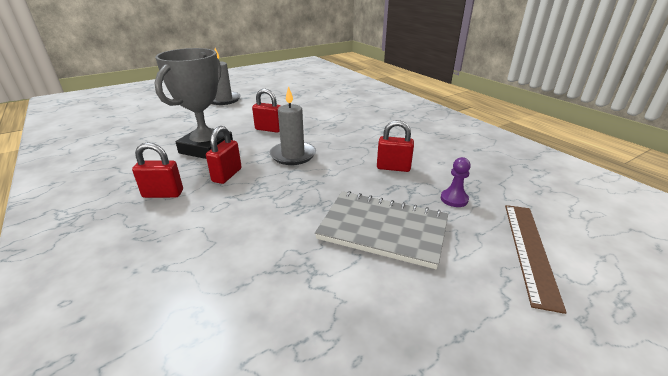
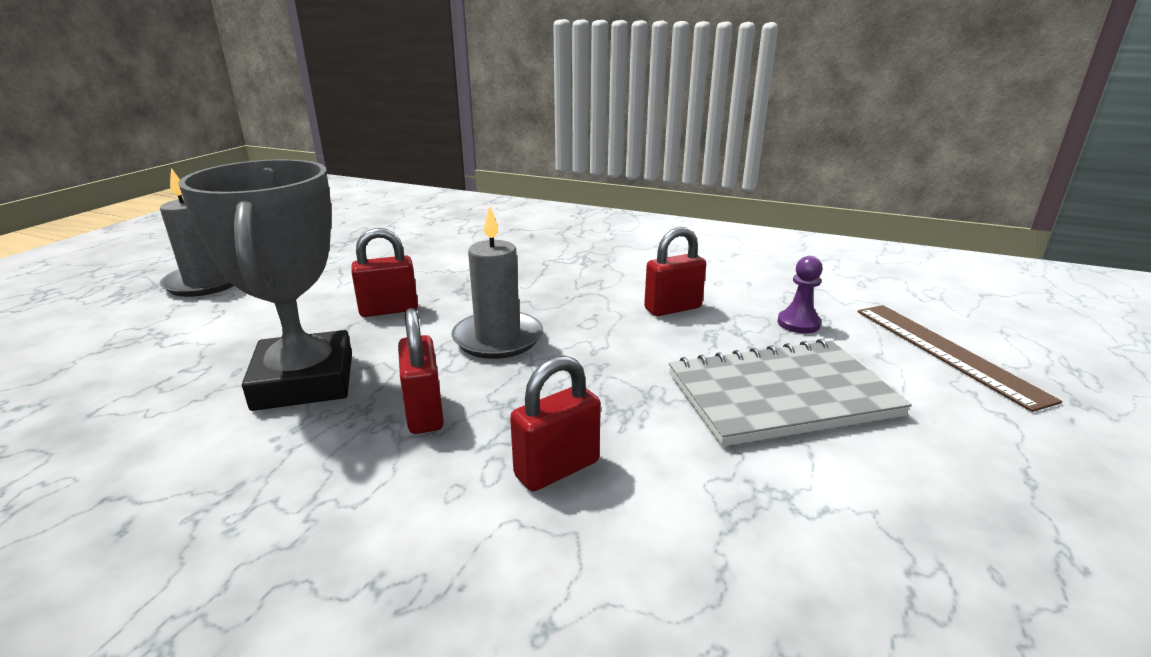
camera: 35 degrees left, 5 degrees down
red padlock [132,142,183,198] -> red padlock moved to [510,356,601,491]

